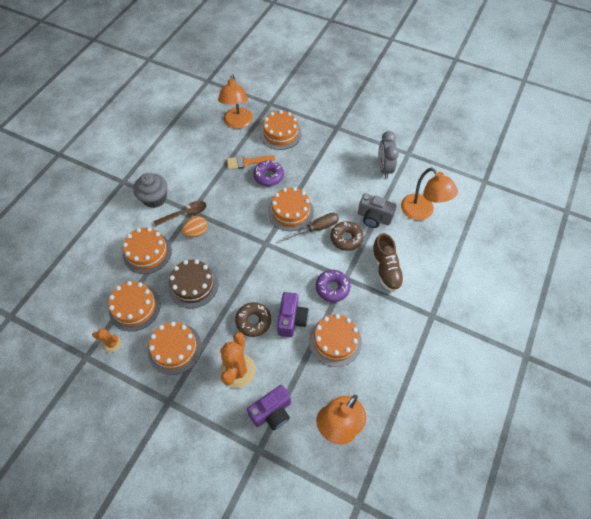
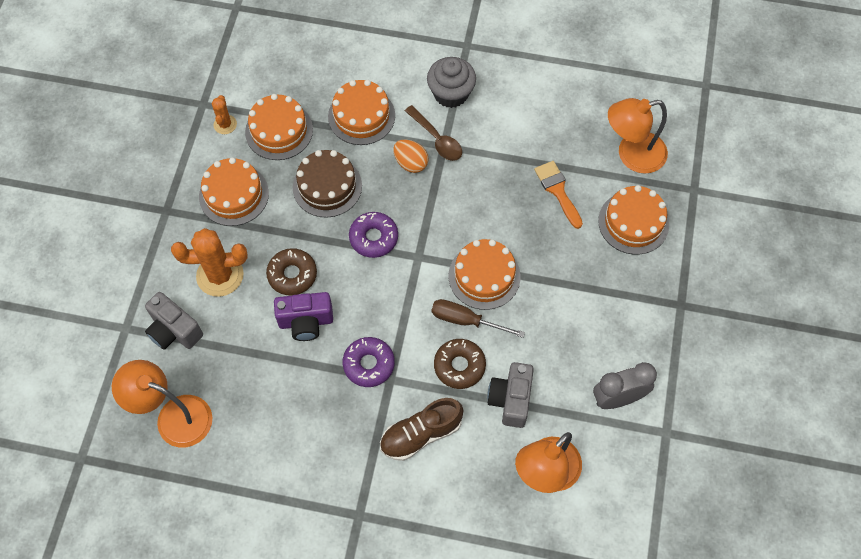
camera: 75 degrees right, 5 degrees up
purple camera [247,385,291,430] -> grey camera [145,292,203,350]
purple donut [253,160,284,186] -> purple donut moved to [349,212,398,258]
brown screwdriver [283,213,339,241] -> brown screwdriver turned 150 degrees clockwise [432,299,525,338]
orange cake [309,314,362,367] -> none

